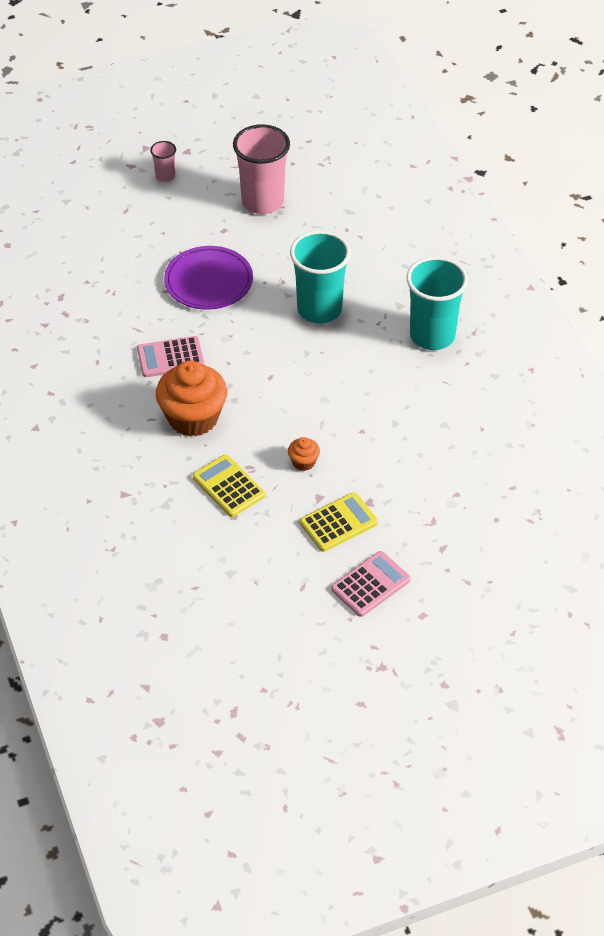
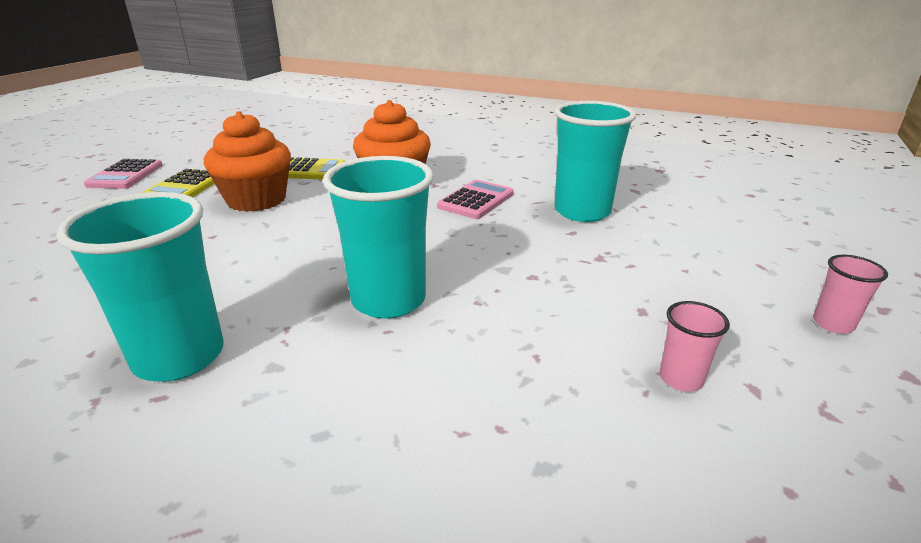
camera: 135 degrees right, 20 degrees down
purple plate [164,246,253,310] -> none
pink cup [233,124,290,214] -> pink cup [660,301,730,392], size x0.47
orange cupcake [288,437,320,471] -> orange cupcake [204,111,291,212], size x2.24
none -> turquoise cup [554,101,636,222]

